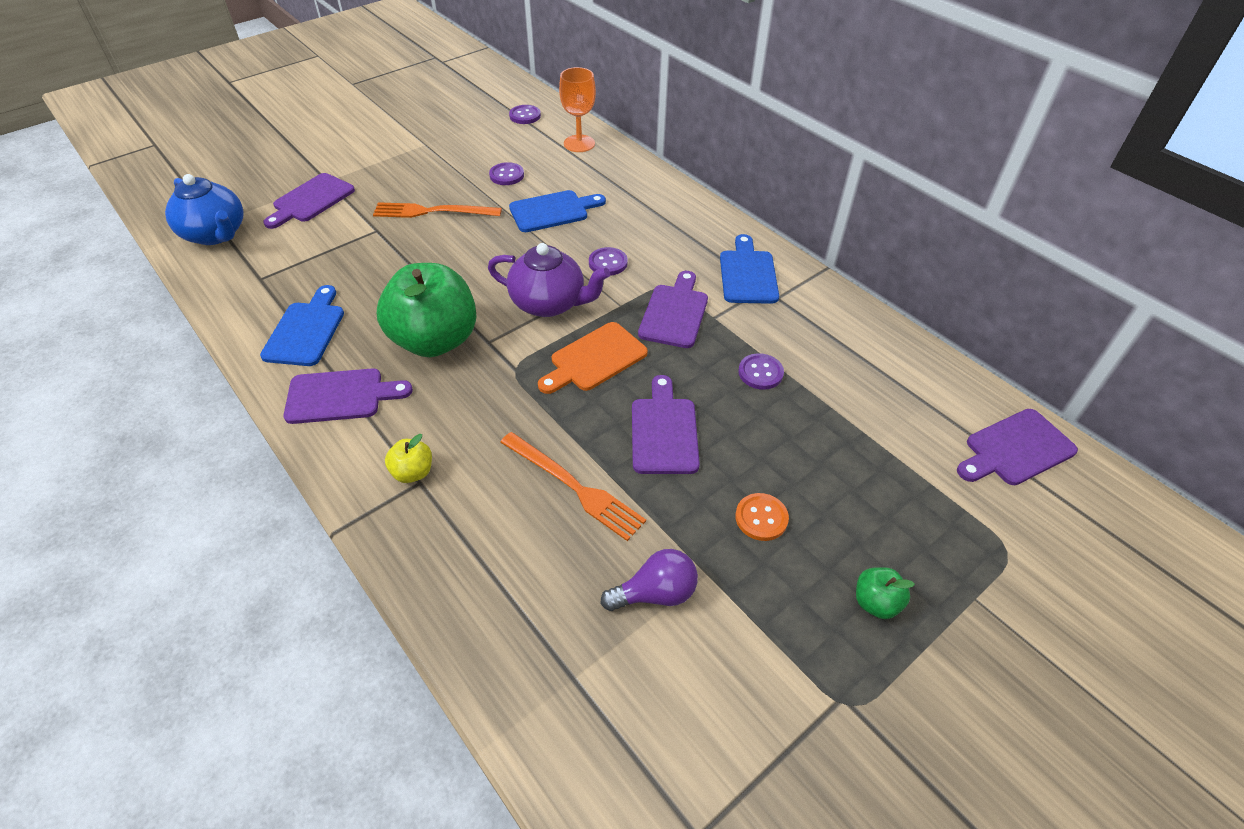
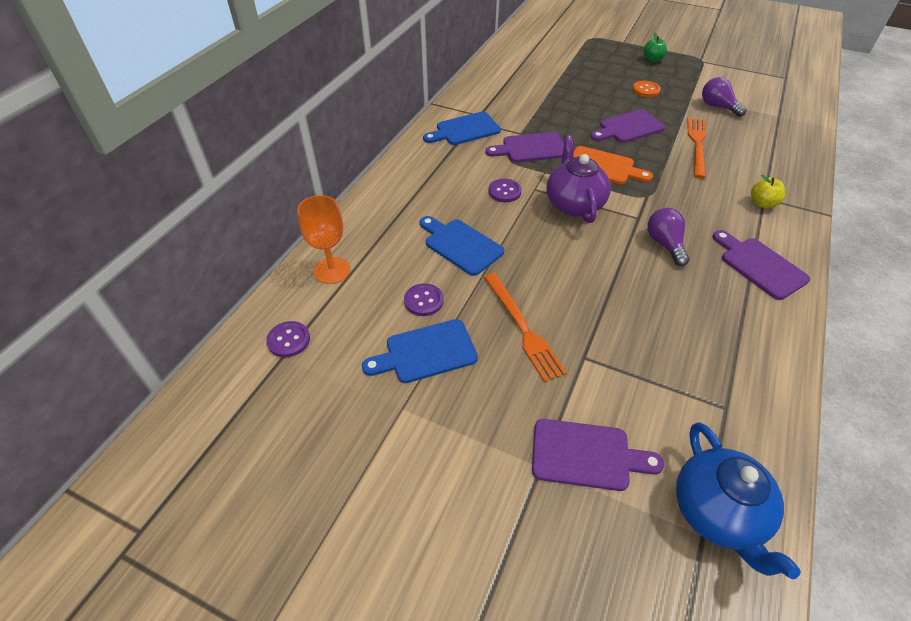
camera: 115 degrees left, 0 degrees up
blue teapot [165,174,244,245] -> blue teapot turned 150 degrees clockwise [676,422,801,579]
blue cutting board [260,285,344,366] -> blue cutting board moved to [362,319,478,383]
green apple [377,263,477,357] -> purple light bulb [647,208,689,266]
purple button [738,353,784,390] -> none
purple cutting board [957,409,1078,485] -> none

